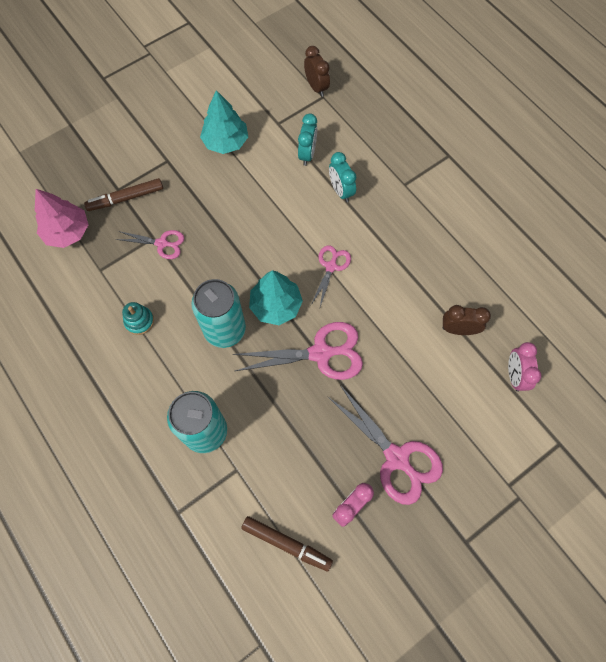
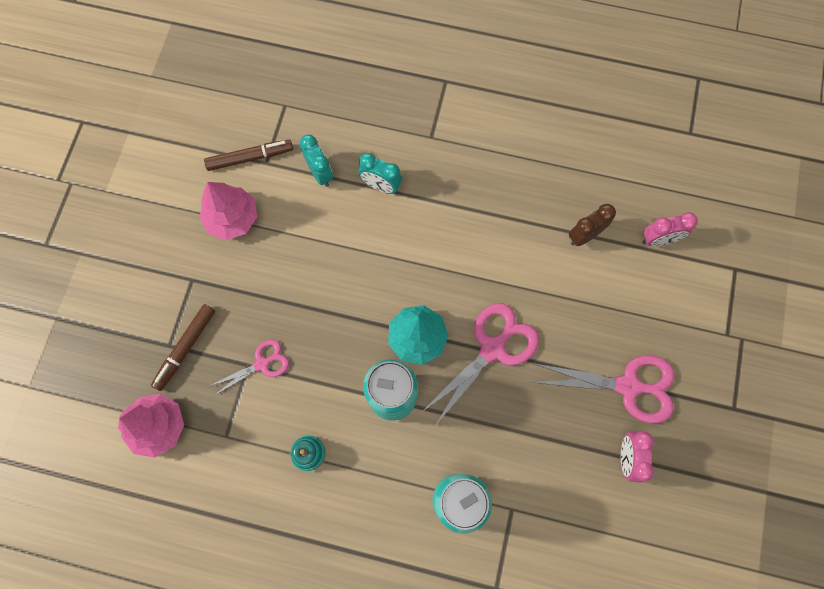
camera: 40 degrees left, 5 degrees up
turquoise tree [200,90,248,154] -> pink tree [199,182,257,240]
brown marker [241,516,333,571] -> brown marker moved to [204,140,293,171]
brown clock [304,46,330,97] -> none
pink scissors [311,245,351,307] -> none
pink clock [508,342,541,392] -> pink clock turned 60 degrees counterclockwise [642,212,698,246]

